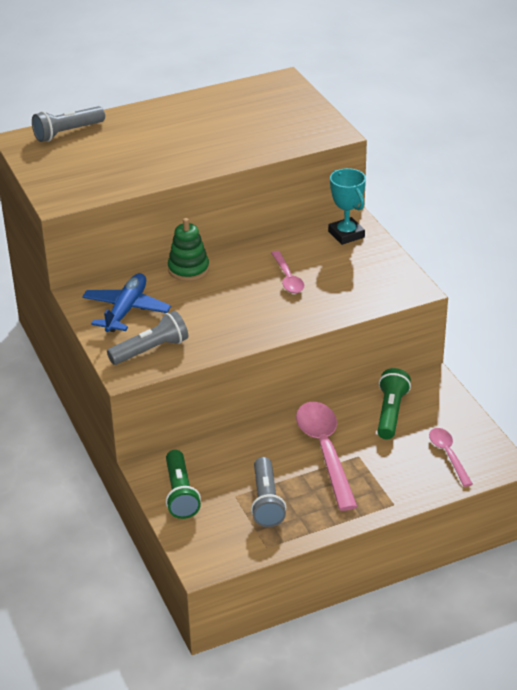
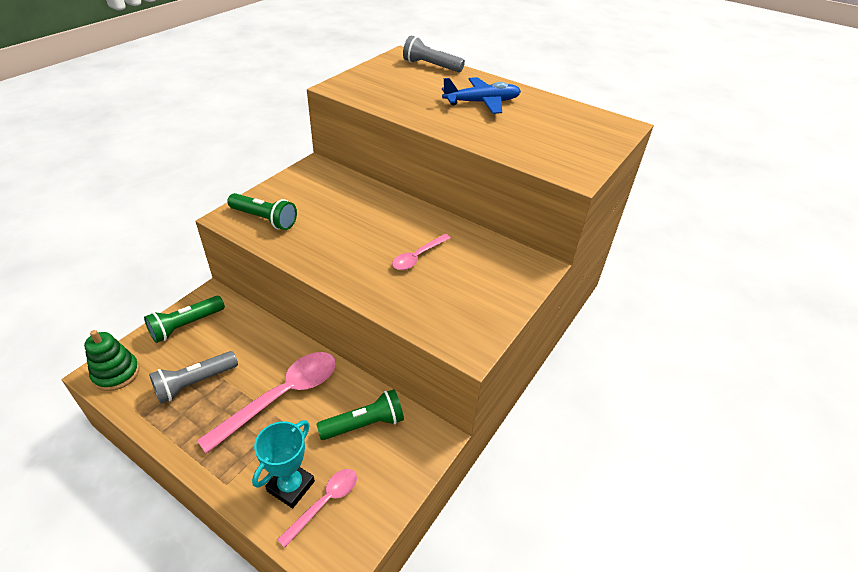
camera: 55 degrees right, 5 degrees up
blue plane [82,273,171,332] -> blue plane moved to [442,77,521,114]
grey flashlight [107,311,188,365] -> green flashlight [227,193,297,230]
green stacking toy [168,218,209,281] -> green stacking toy moved to [84,330,140,391]
turquoise trophy [328,168,366,245] -> turquoise trophy moved to [252,420,315,509]

